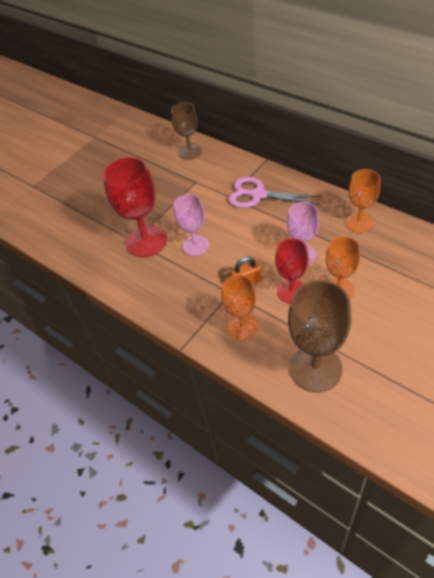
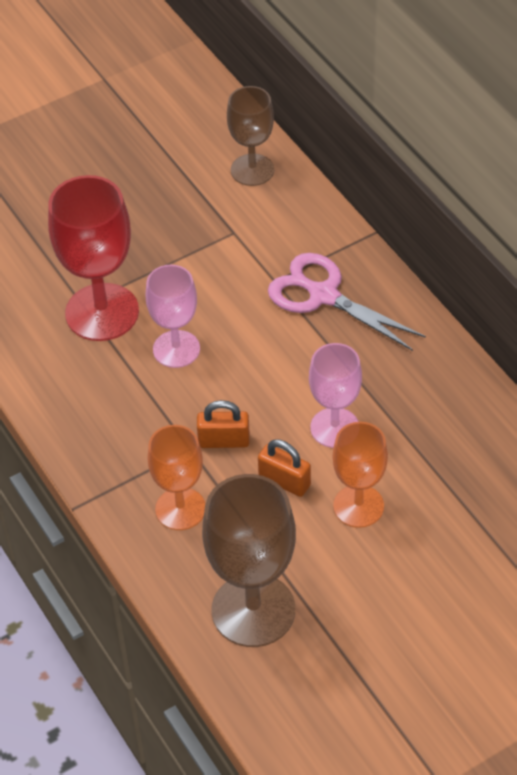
camera: 15 degrees right, 0 degrees up
red goblet [275,238,309,304] -> orange padlock [258,439,311,497]
orange goblet [346,169,380,233] -> none

